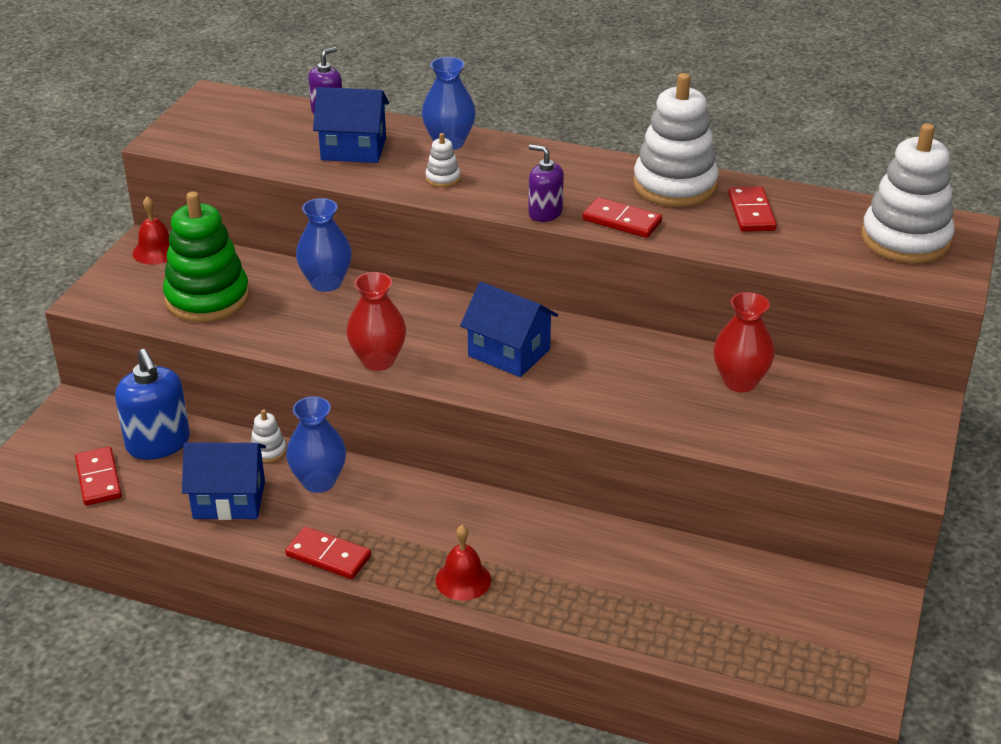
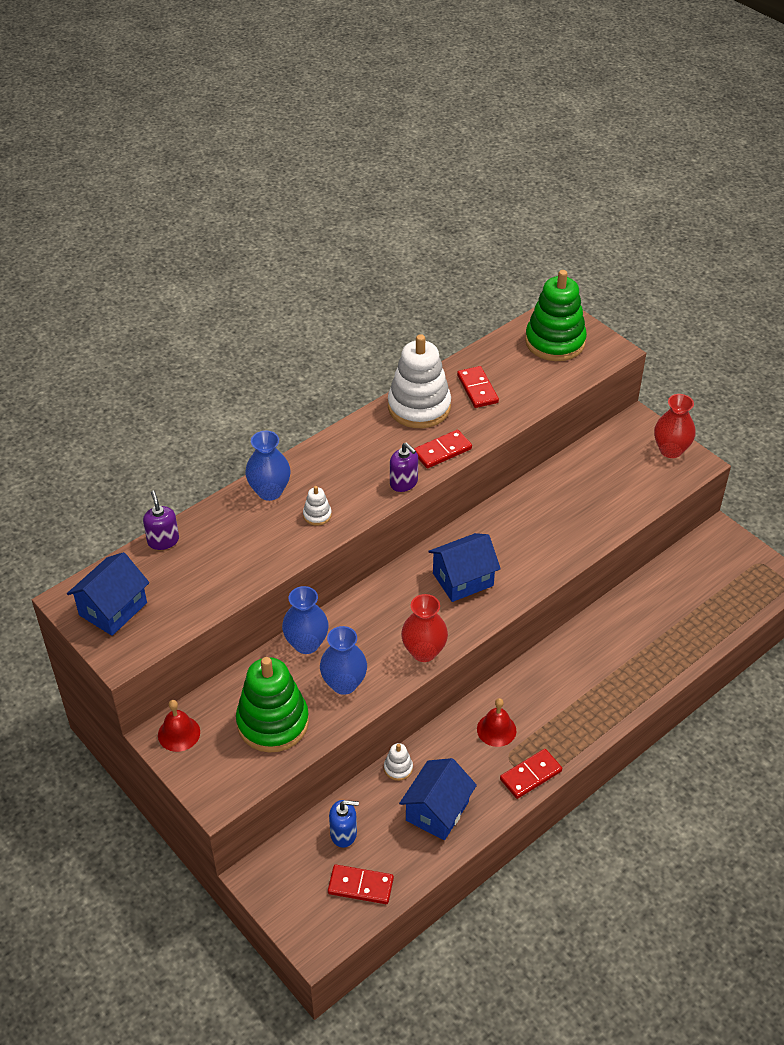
camera: 60 degrees left, 10 degrees up
blue soap dispenser [115,349,190,460] -> blue soap dispenser [329,800,359,848], size x0.62
blue vase [286,396,346,493] -> blue vase moved to [320,626,367,695]
blue house [313,87,389,163] -> blue house moved to [67,552,149,636]
red bell [436,525,491,601] -> red bell moved to [477,698,516,747]
purple soap dispenser [528,144,564,222] -> purple soap dispenser turned 105 degrees counterclockwise [390,442,418,492]
red vase [713,292,775,392] -> red vase moved to [654,394,696,458]
red domino [728,187,777,232] -> red domino turned 45 degrees clockwise [457,366,499,408]
white stacking toy [861,123,955,263] -> green stacking toy [525,270,587,361]

